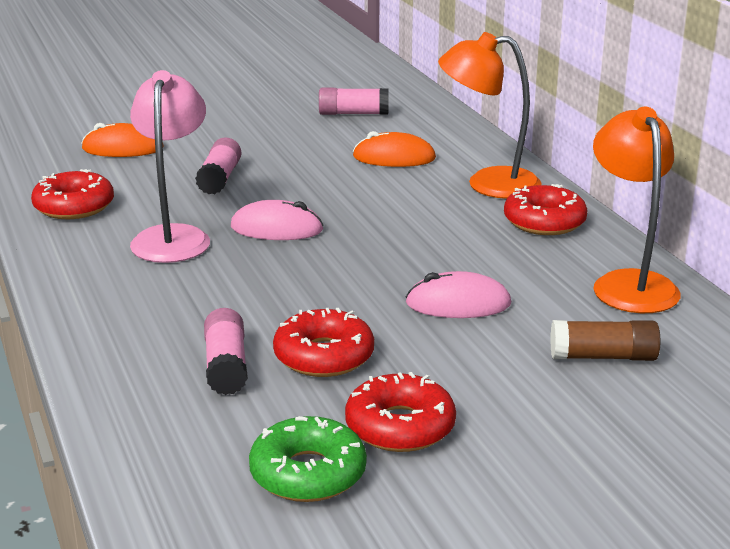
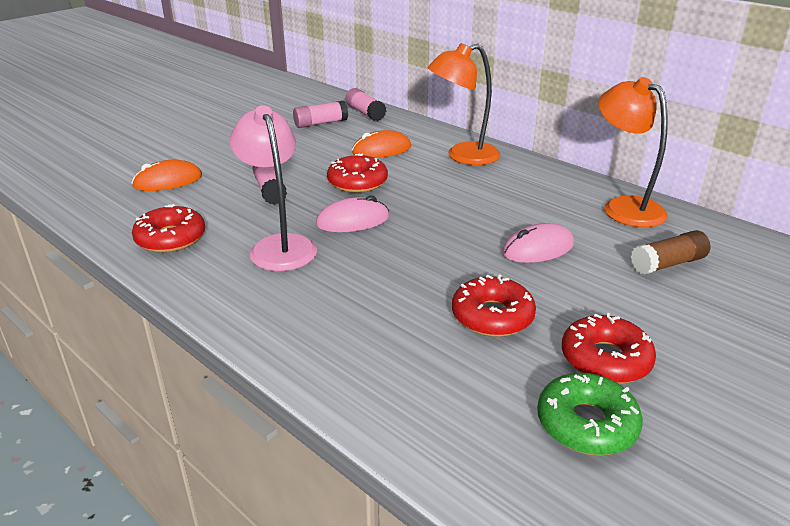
camera: 25 degrees left, 5 degrees up
pink glue stick [204,308,248,395] -> pink glue stick moved to [345,88,386,121]
red donut [504,184,588,235] -> red donut moved to [327,154,388,193]

